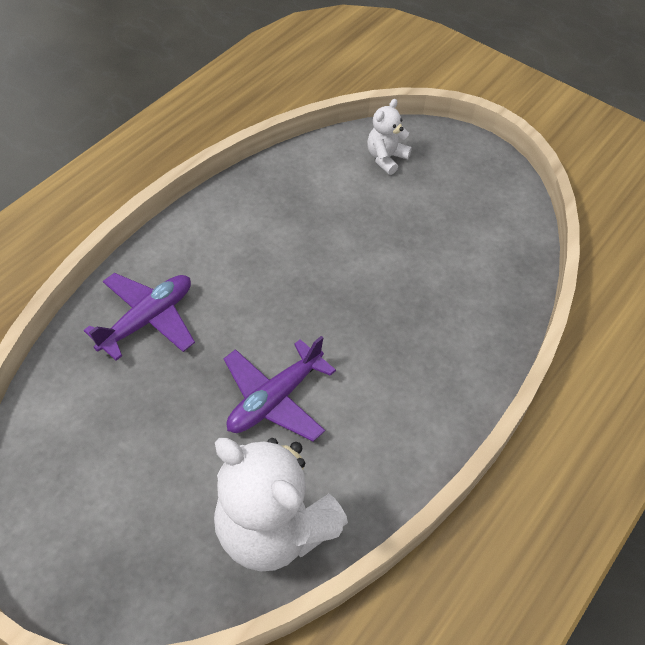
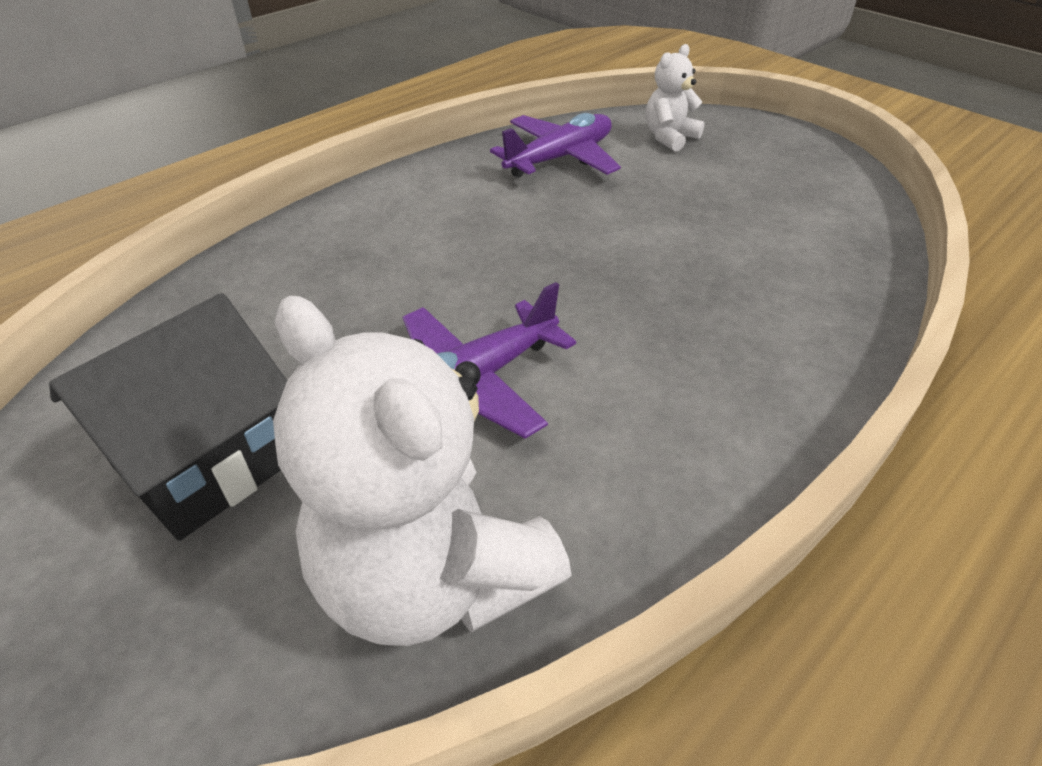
camera: 10 degrees right, 10 degrees down
purple plane [84,273,195,361] -> purple plane moved to [490,113,621,178]
none -> black house [49,293,287,541]

